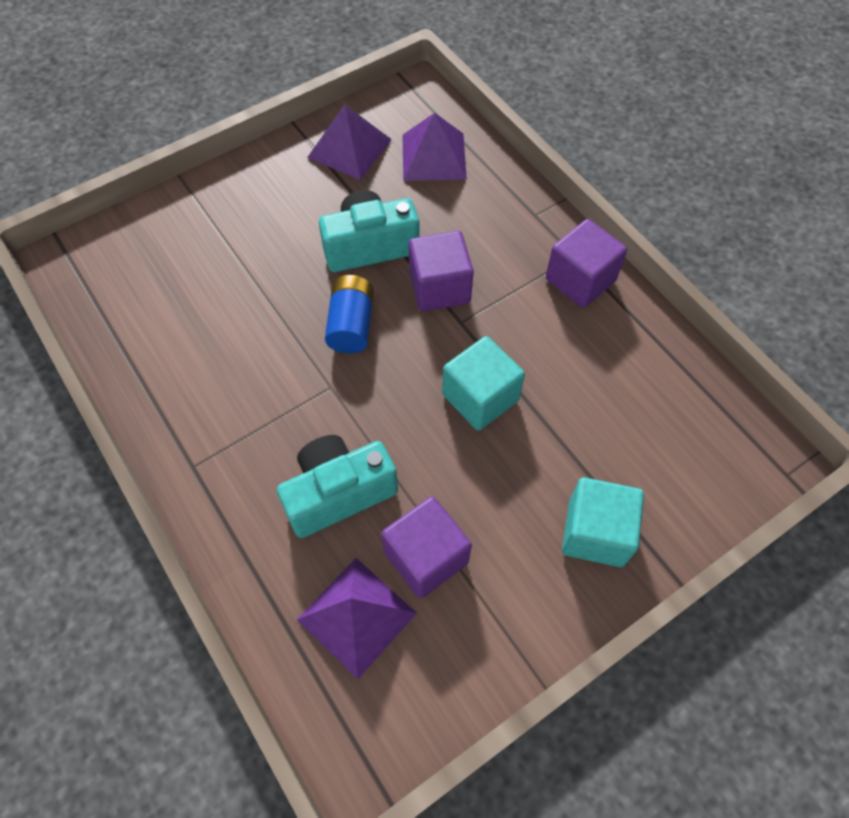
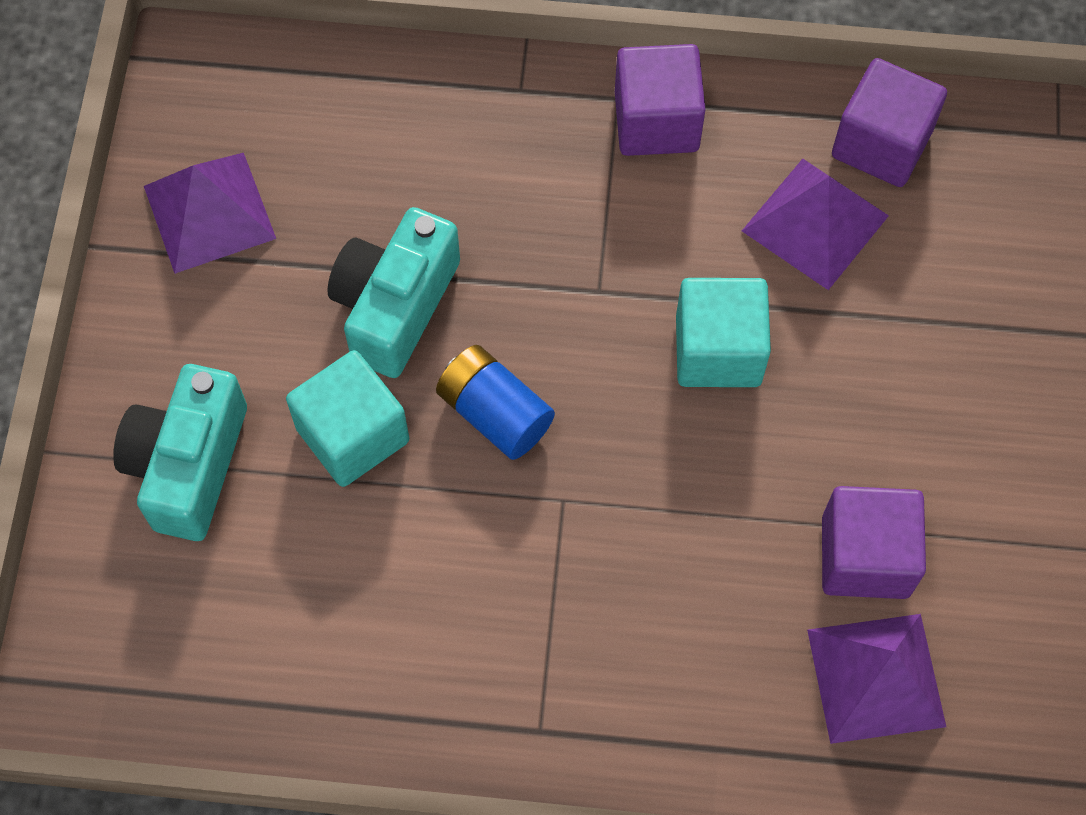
camera: 50 degrees left, 5 degrees up
turquoise camera [277,435,398,538] -> turquoise camera moved to [113,364,247,541]
purple pyramid [402,113,467,181] -> purple pyramid moved to [742,159,889,290]
purple cube [409,231,474,312] -> purple cube moved to [832,58,947,187]
turquoise cube [562,477,644,567] -> turquoise cube moved to [286,350,409,487]

